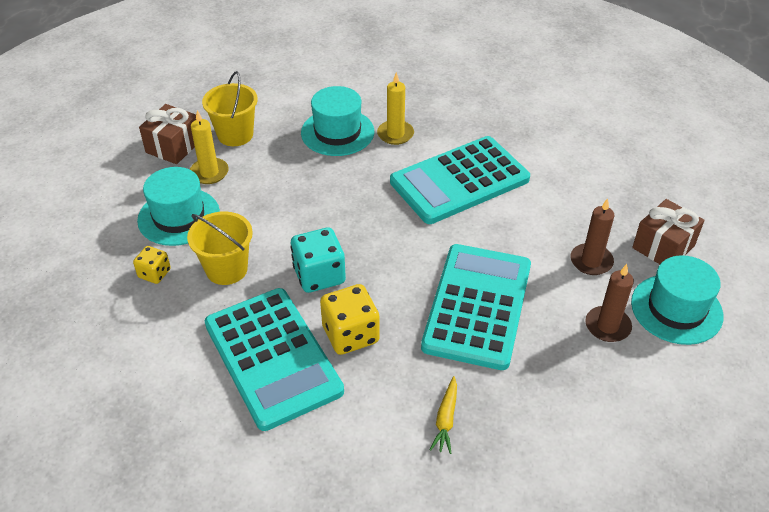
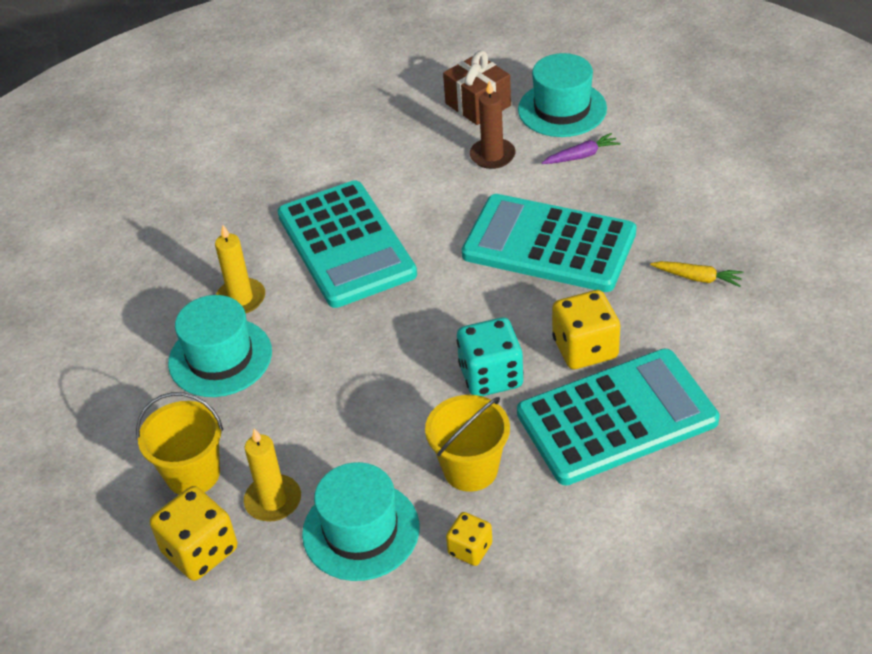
camera: 80 degrees left, 0 degrees up
brown gift [139,104,196,164] -> yellow dice [150,486,237,581]
brown candle [585,264,634,342] -> purple carrot [542,133,620,164]

